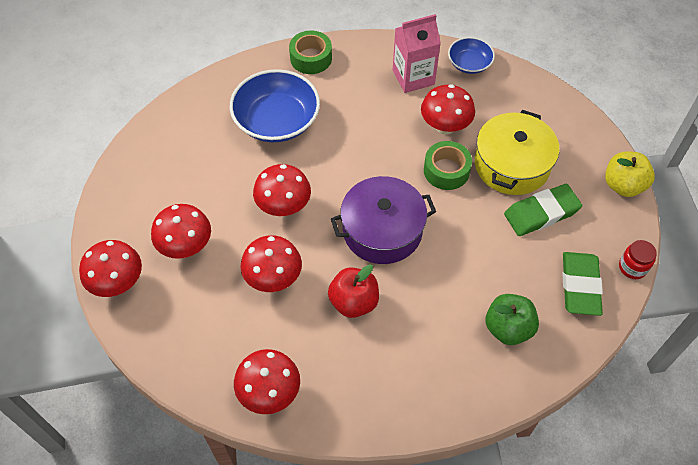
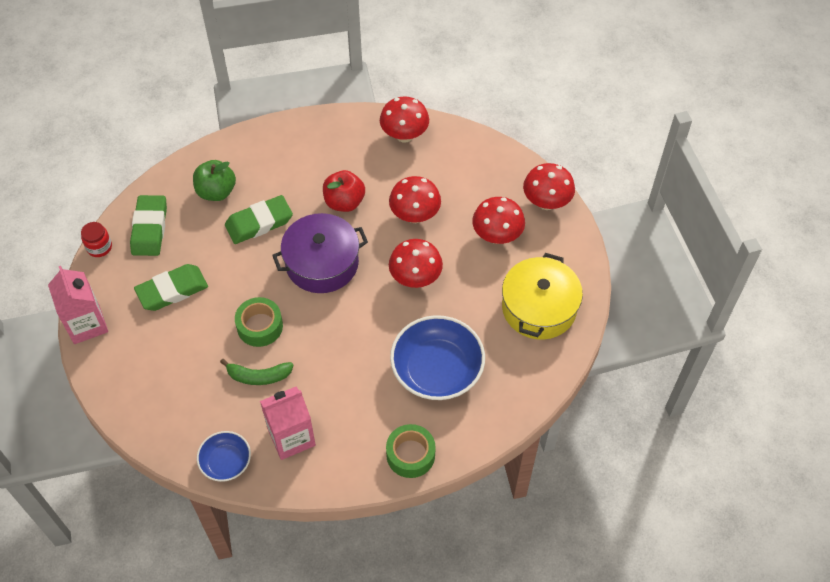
camera: 175 degrees right, 0 degrees up
red mushroom [421,84,475,135] -> green banana [220,359,293,385]
yellow pot [475,110,559,195] -> yellow pot moved to [502,253,583,340]
yellow apple [605,152,655,197] -> pink carton [48,266,108,344]
none -> green eraser [225,195,293,244]

